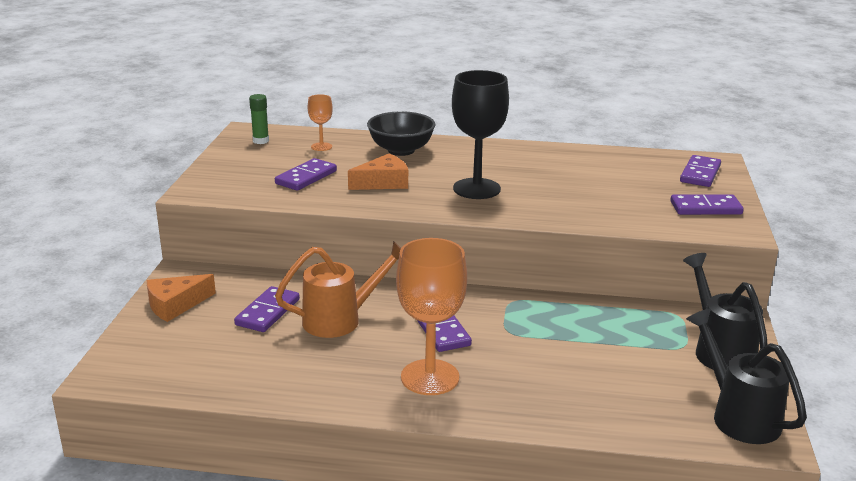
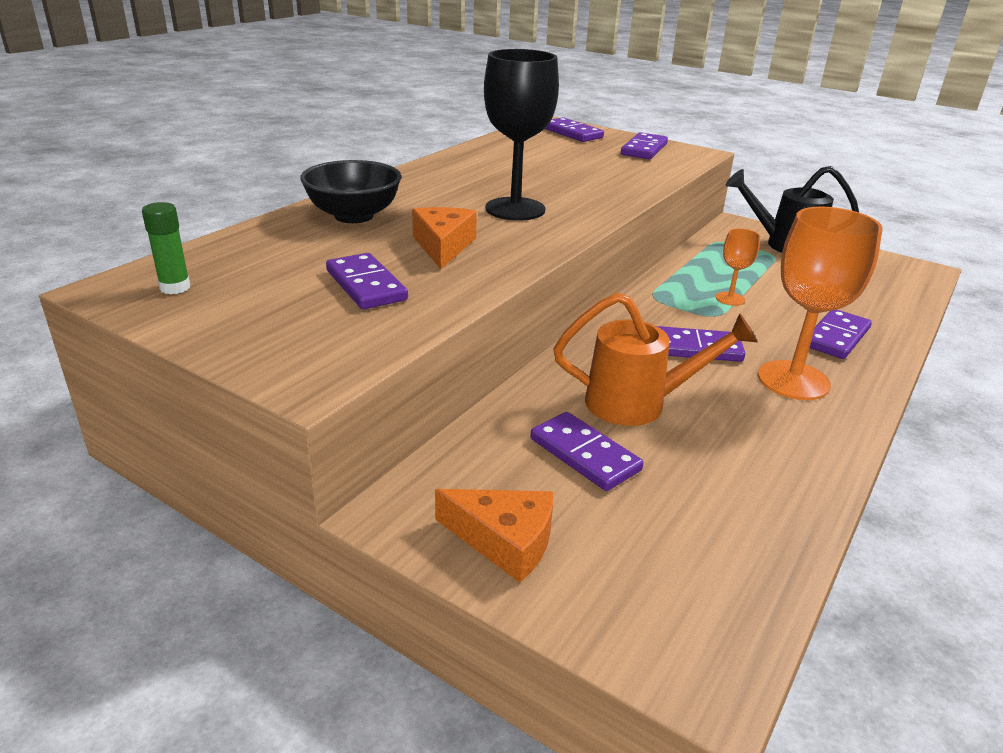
camera: 65 degrees left, 5 degrees up
orange cheese [147,274,216,322] -> orange cheese turned 60 degrees counterclockwise [435,489,553,583]
orange watering can [275,241,401,338] -> orange watering can turned 90 degrees clockwise [554,293,758,426]
orange goblet [308,94,333,151] -> orange goblet moved to [716,228,760,306]
black watering can [686,308,807,444] -> none
none -> purple domino [810,310,872,359]

